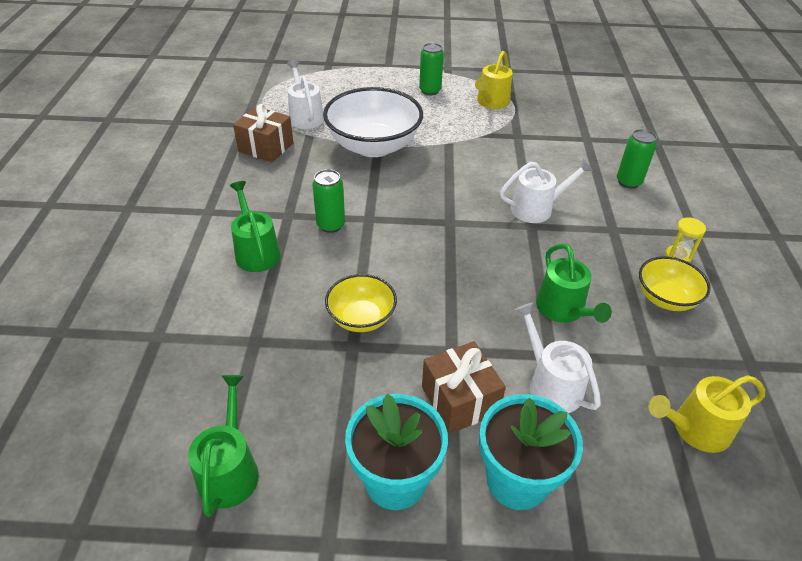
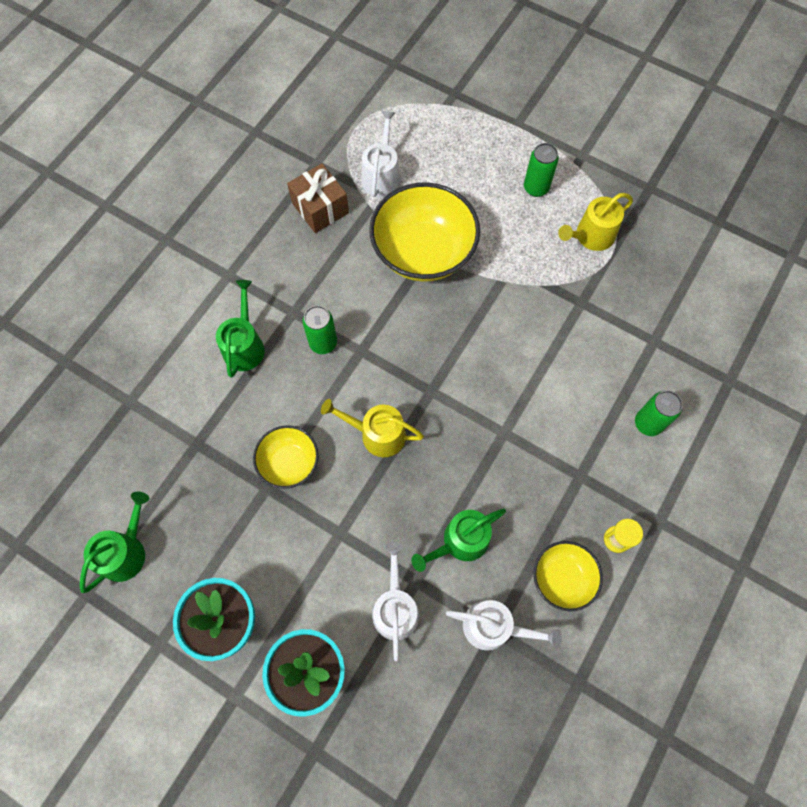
camera: 30 degrees right, 25 degrees up
white bowl [323,87,423,157] -> yellow bowl [369,182,480,282]
brown gift [422,341,506,434] -> none
white watering can [500,158,593,223] -> white watering can moved to [446,600,562,651]
green watering can [536,244,612,323] -> green watering can turned 45 degrees clockwise [411,509,506,572]
yellow watering can [648,375,765,453] -> yellow watering can moved to [321,399,424,457]

